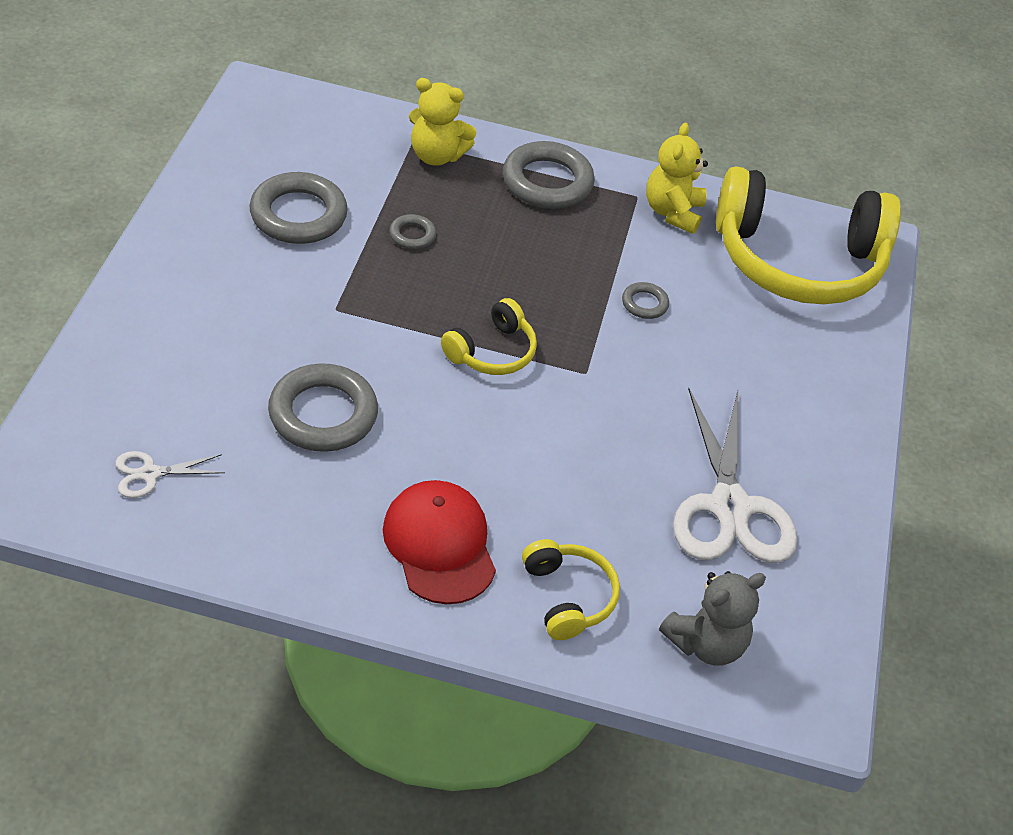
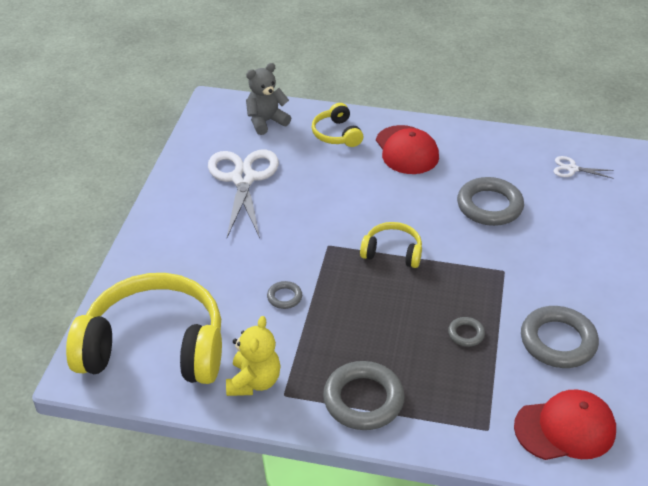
camera: 175 degrees left, 5 degrees down
white scissors [115,451,225,498] -> white scissors turned 150 degrees counterclockwise [554,156,614,179]
yellow teddy bear [409,78,477,166] -> none
yellow headphones [441,298,537,375] -> yellow headphones turned 60 degrees clockwise [360,222,422,268]
none -> red cap [514,390,616,460]

